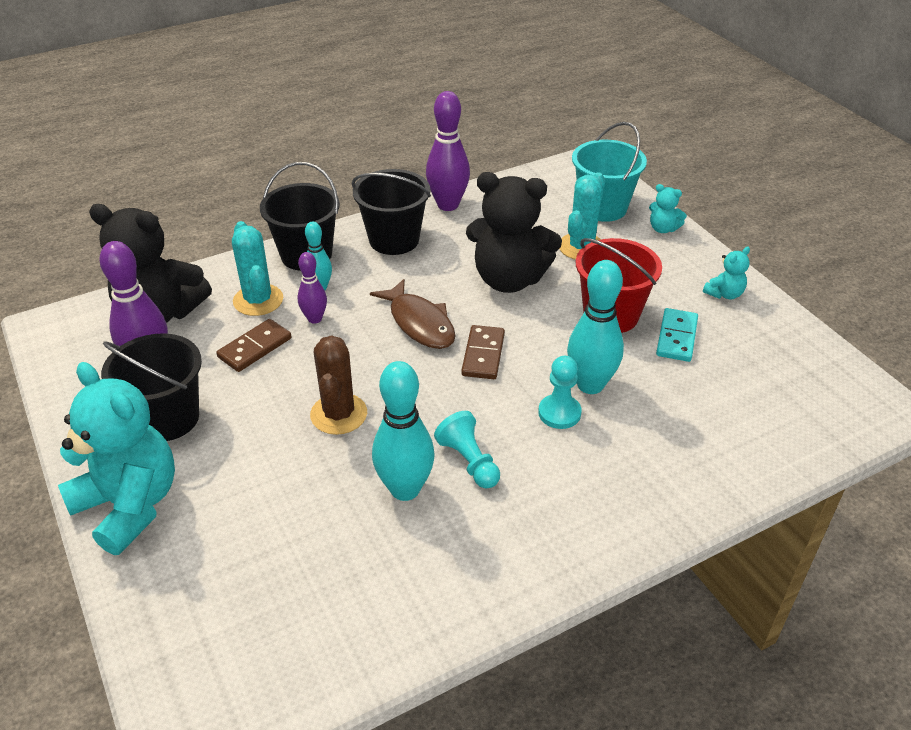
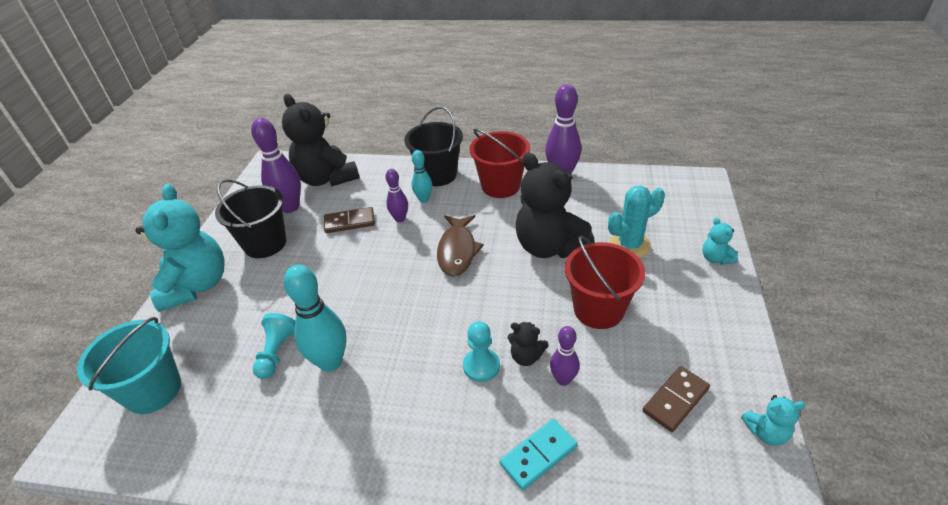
camera: 40 degrees right, 0 degrees up
turquoise cactus [232,221,283,316] -> none
brown cactus [310,335,367,435] -> none
black bucket [352,169,431,255] -> red bucket [470,128,530,198]
turquoise pawn [434,411,500,489] -> turquoise pawn moved to [253,313,295,379]
brown domino [461,325,505,379] -> brown domino moved to [643,366,710,432]
turquoise bowling pin [567,260,624,394] -> black teddy bear [508,322,549,366]
turquoise bucket [572,122,647,222] -> turquoise bucket moved to [77,317,181,414]
turquoise domino [656,308,698,362] -> turquoise domino moved to [499,419,578,490]
turquoise teddy bear [703,247,750,299] -> turquoise teddy bear moved to [741,395,806,446]
none -> purple bowling pin [550,326,580,386]

